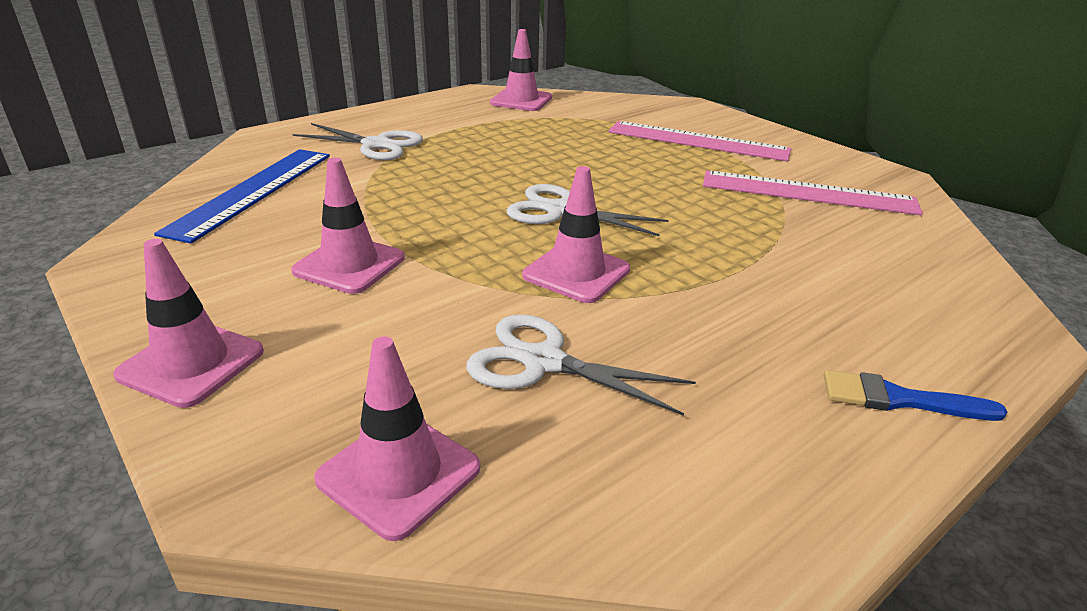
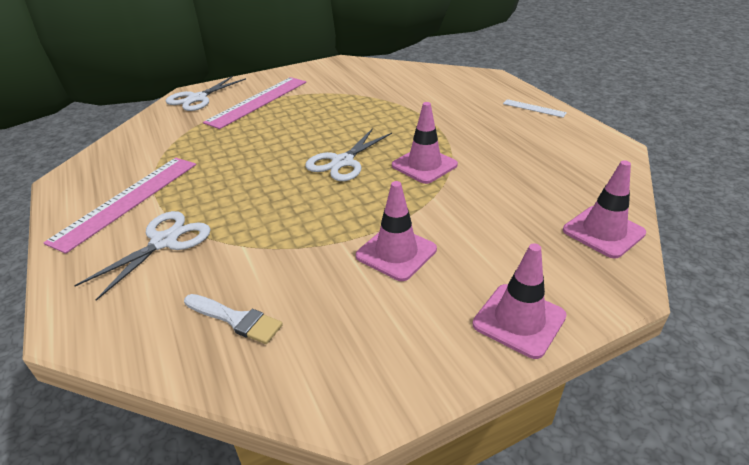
camera: 75 degrees left, 5 degrees up
blue ruler [154,149,330,244] -> white brush [184,294,283,344]
white scissors [466,314,696,416] -> white scissors moved to [166,76,246,111]
pink traffic cone [490,29,552,111] -> none
pink ruler [703,170,923,215] -> pink ruler moved to [43,158,196,254]
blue brush [824,370,1008,421] -> white ruler [503,99,567,118]

